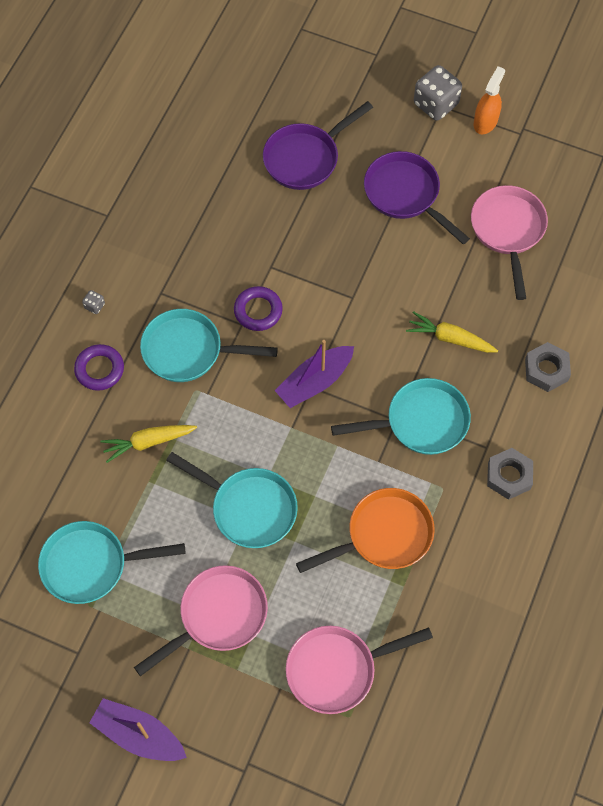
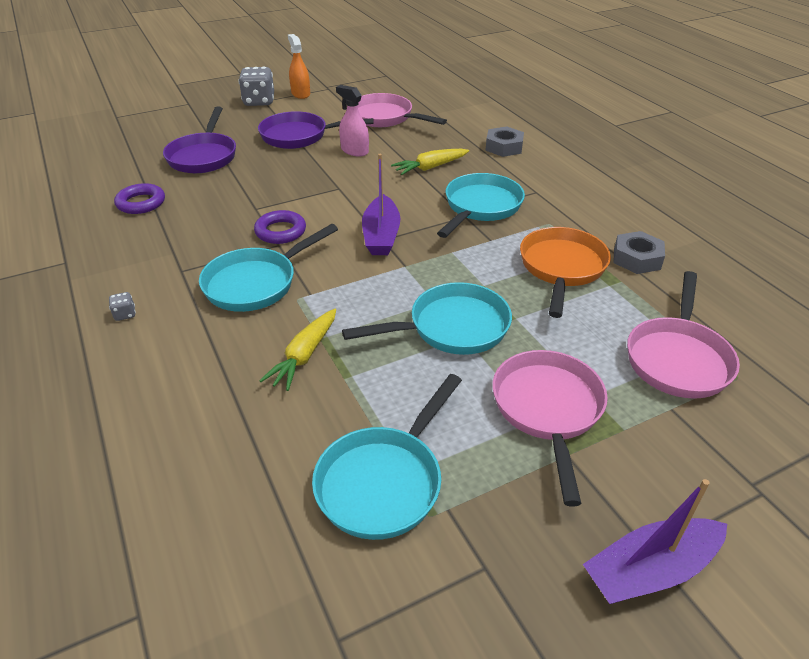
camera: 50 degrees left, 25 degrees down
purple ring [74,344,124,391] -> purple ring moved to [114,183,165,214]
grey nut [487,448,533,500] -> grey nut moved to [613,231,665,274]
none -> pink spray bottle [336,85,369,157]

